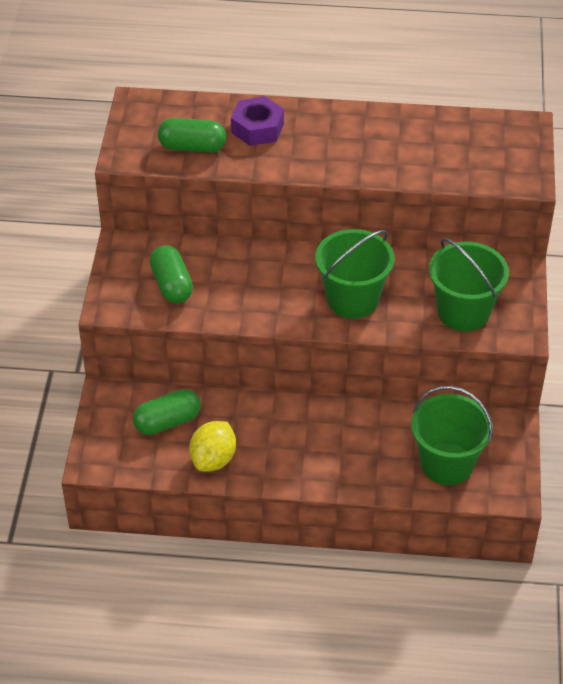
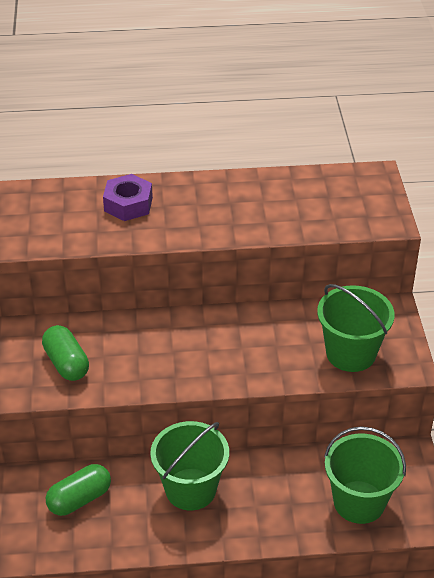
camera: 10 degrees left, 5 degrees down
green capsule [158,118,226,153] -> none
yellow lemon [189,421,236,472] -> none
green bucket [315,229,395,319] -> green bucket moved to [150,421,229,511]

